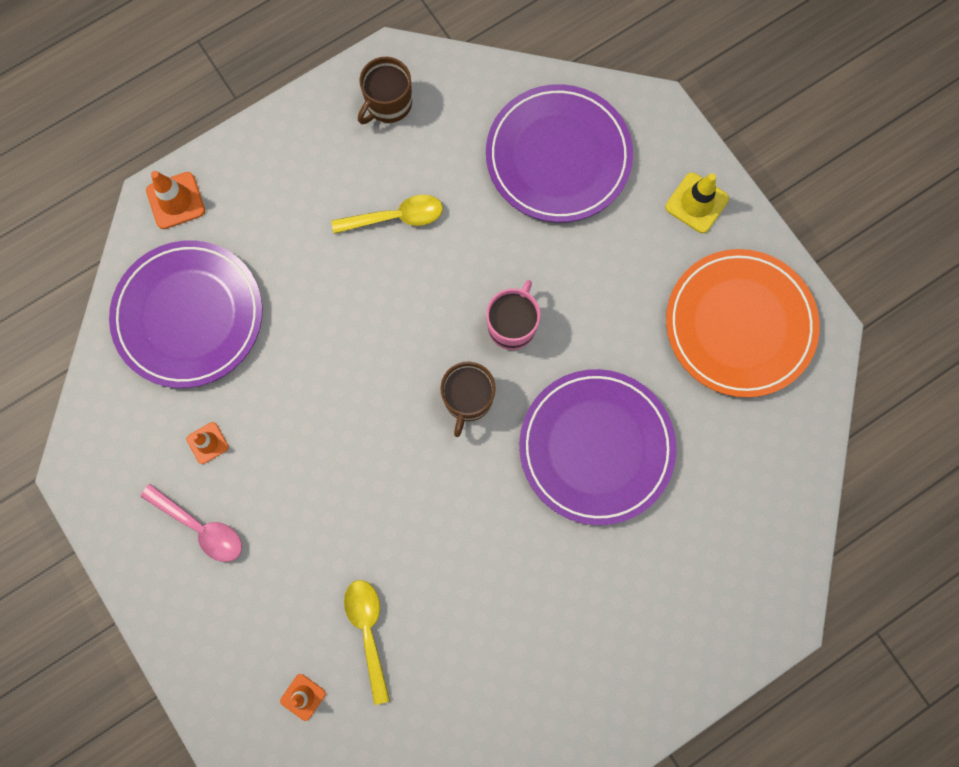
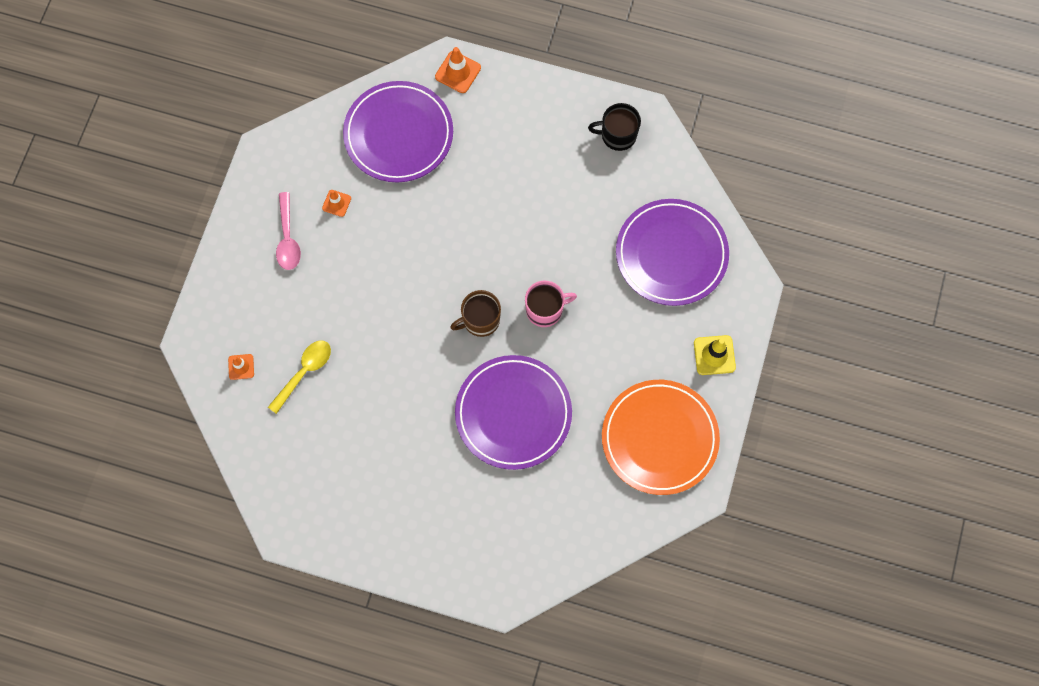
camera: 50 degrees right, 5 degrees down
yellow spoon [332,195,443,234] -> none
brown mug [358,57,412,124] -> black mug [588,103,641,151]

